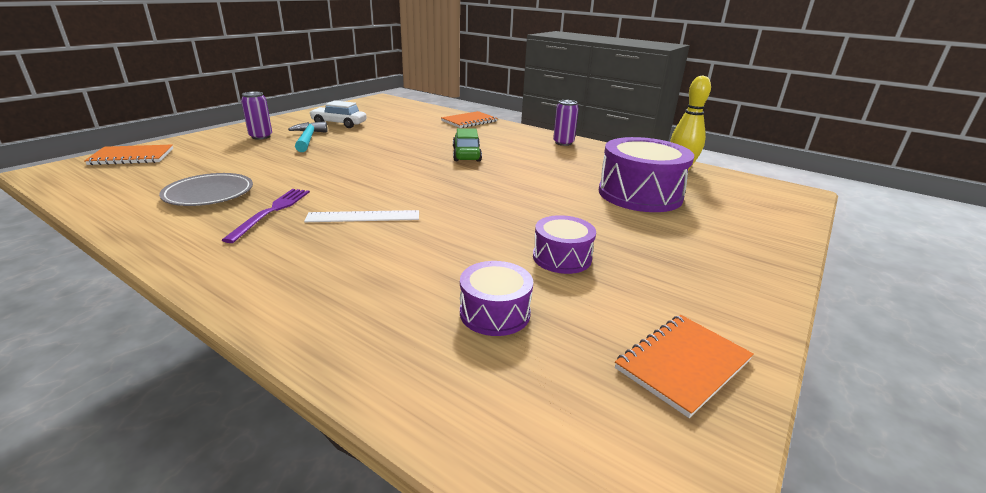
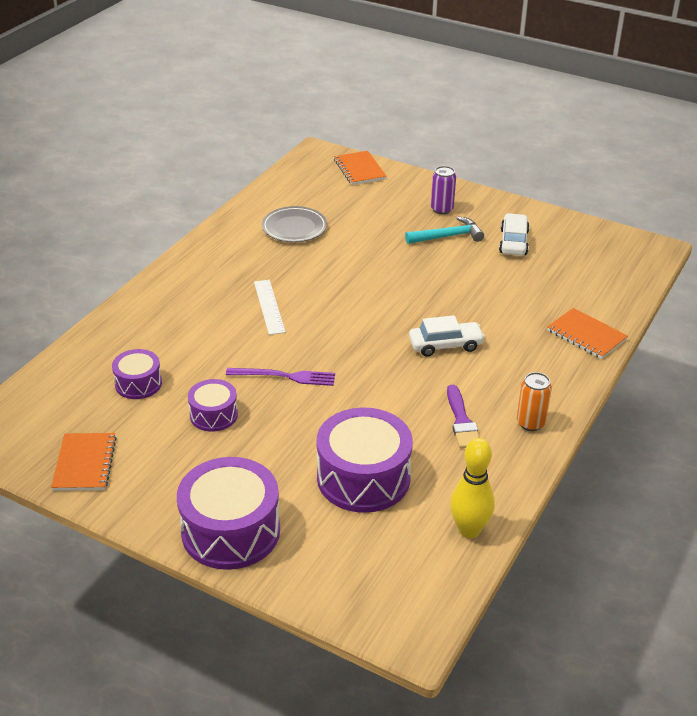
camera: 85 degrees right, 10 degrees up
purple fork [222,189,310,243] -> purple fork moved to [226,368,335,386]
green car [453,128,482,162] -> white car [409,315,485,357]
purple can [553,100,579,146] -> orange can [517,372,552,431]
orange notebook [615,315,754,418] -> orange notebook turned 45 degrees clockwise [51,433,117,491]
none -> purple drum [177,457,280,570]
none -> purple brush [447,385,480,448]

